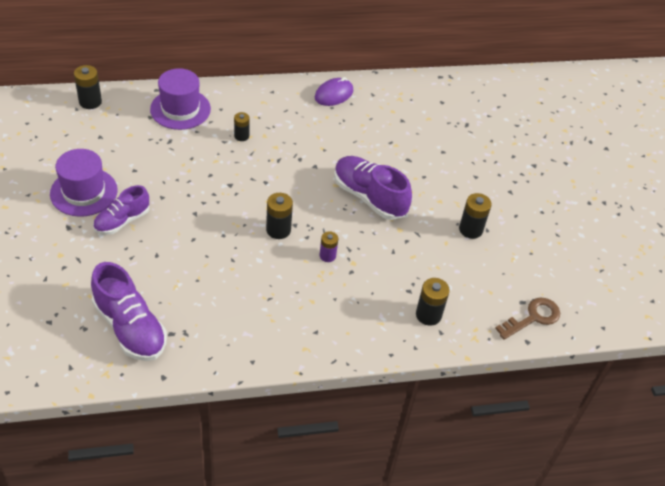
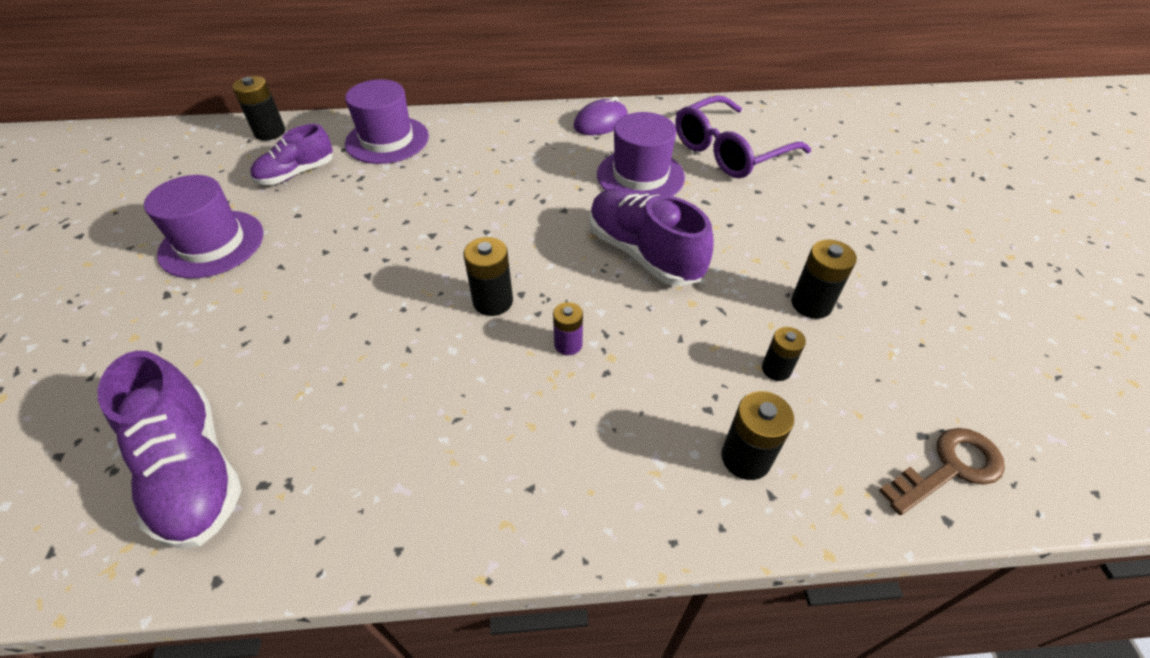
camera: 10 degrees right, 0 degrees up
purple shoe [93,185,149,235] -> purple shoe moved to [250,124,333,185]
black battery [234,112,250,141] -> black battery moved to [762,327,806,381]
none -> purple hat [597,112,685,196]
none -> purple glasses [675,95,811,178]

